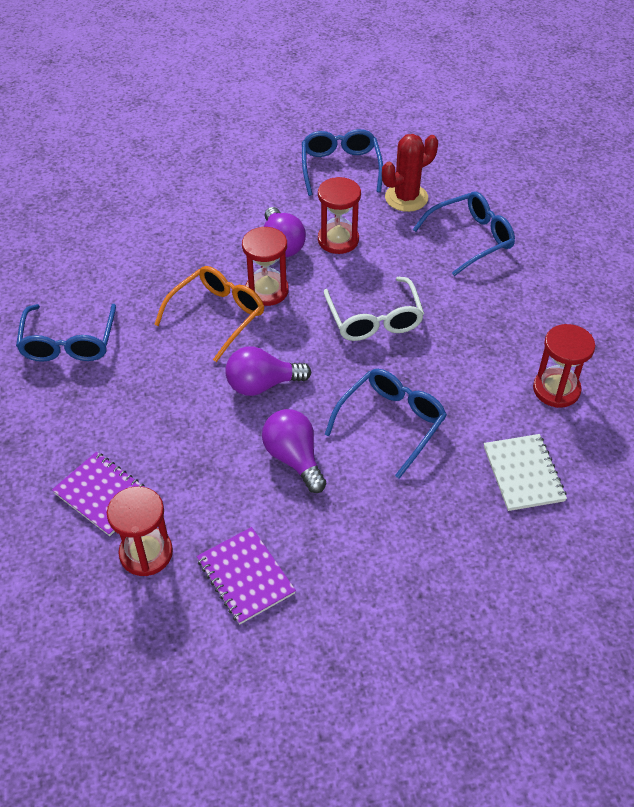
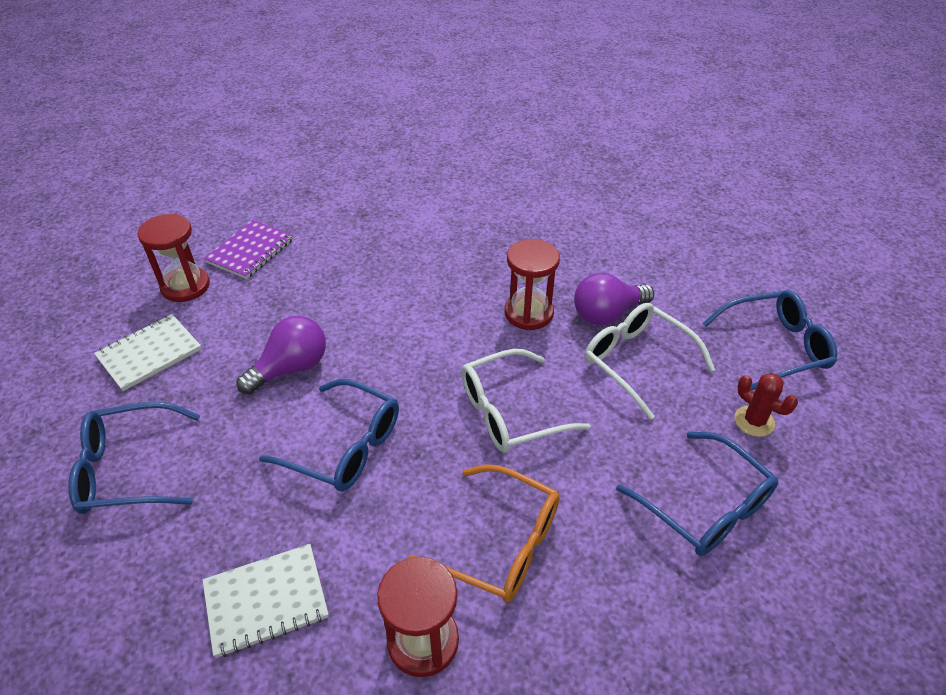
camera: 80 degrees right, 5 degrees down
blue glasses [16,304,116,362] -> blue glasses moved to [69,402,200,514]
orange glasses [154,266,264,362] -> orange glasses moved to [408,464,560,602]
purple notebook [197,527,296,624] -> white notebook [94,314,201,391]
purple light bulb [225,346,311,396] -> none
red hourglass [318,177,361,254] -> white glasses [585,303,715,420]
red cactus [382,134,438,212] -> red cactus [734,373,798,437], size x0.64

